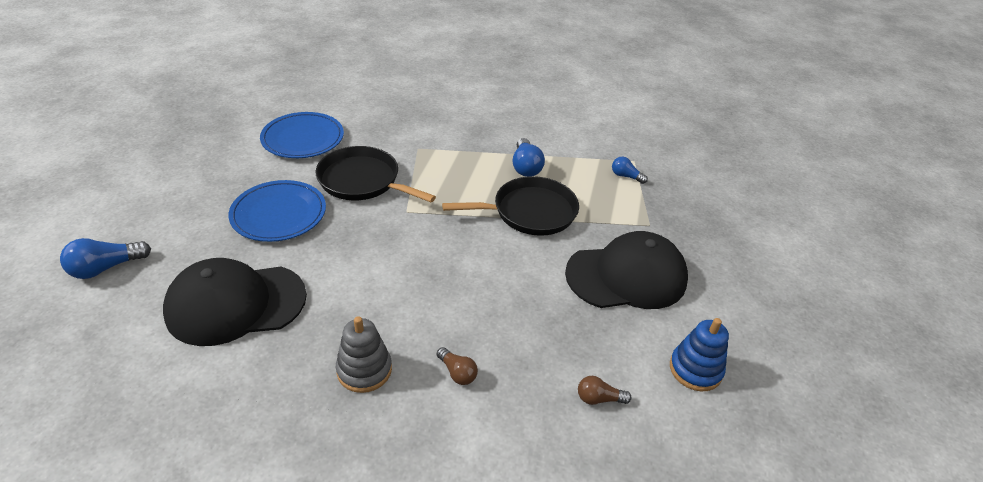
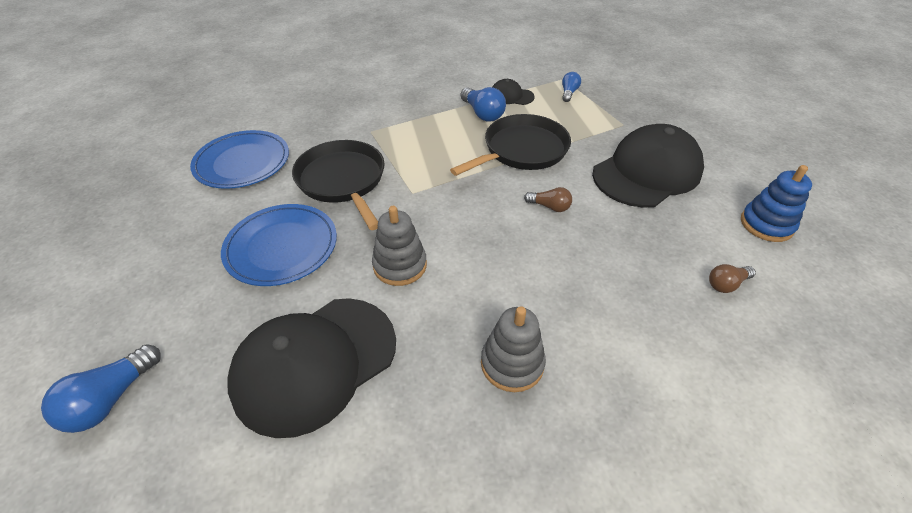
camera: 25 degrees left, 5 degrees up
black pan [315,146,436,202] -> black pan turned 60 degrees clockwise [292,140,385,230]
brown light bulb [437,347,478,385] -> brown light bulb moved to [524,187,572,212]
blue light bulb [612,157,648,184] -> blue light bulb turned 105 degrees clockwise [562,72,581,102]
none -> grey stacking toy [372,206,427,286]
none -> black cap [492,79,535,105]

